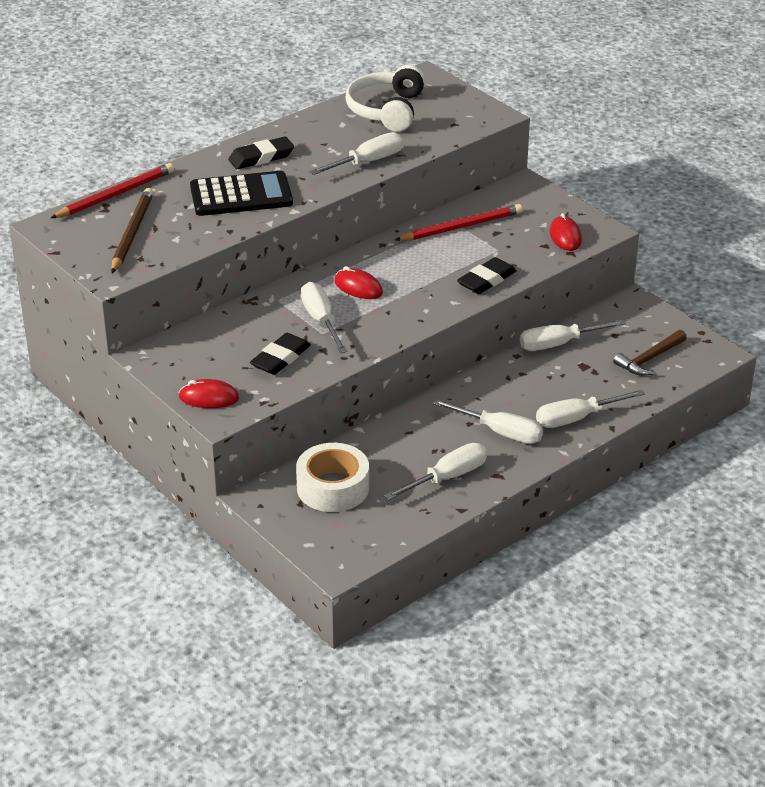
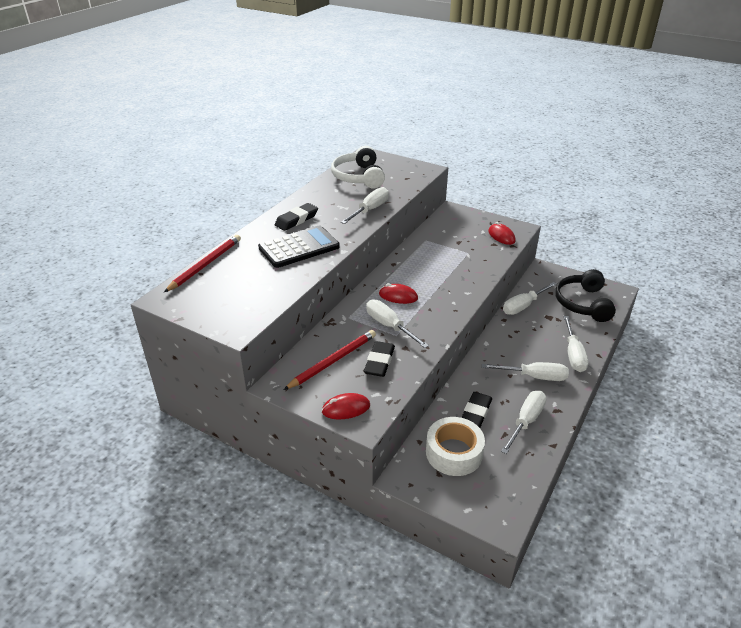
camera: 20 degrees left, 0 degrees up
brown pencil [111,188,154,273] -> none
red pencil [395,204,523,241] -> red pencil moved to [284,330,376,390]
black eraser [457,257,517,294] -> black eraser moved to [461,392,492,428]
white screwdriver [536,389,645,428] -> white screwdriver turned 45 degrees counterclockwise [563,316,589,372]
brown hammer [613,330,687,376] -> black headphones [555,269,616,322]

